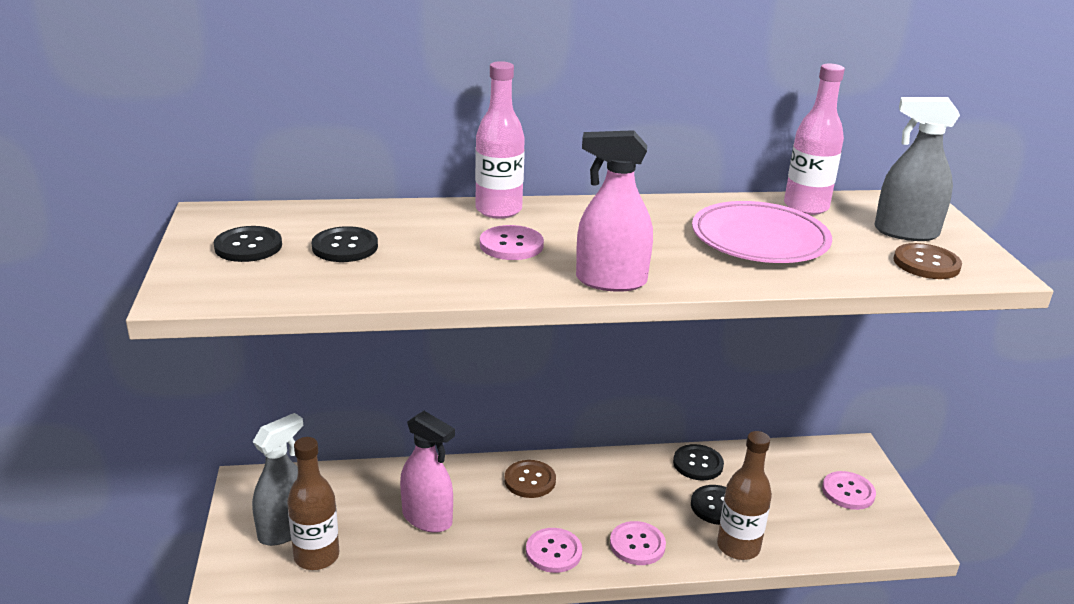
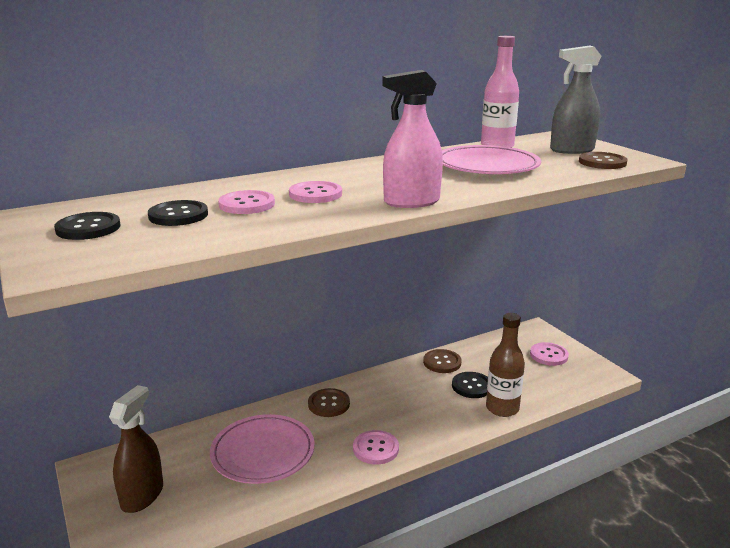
camera: 20 degrees left, 5 degrees down
grey spray bottle [252,413,303,546] -> brown spray bottle [109,385,163,513]
brown bottle [287,437,339,570] -> none
pink spray bottle [400,411,455,533] -> pink plate [210,414,315,484]
pink bottle [475,61,525,218] -> none
pink button [610,521,666,565] -> pink button moved to [218,190,275,214]
black button [673,444,724,481] -> brown button [423,349,462,373]

